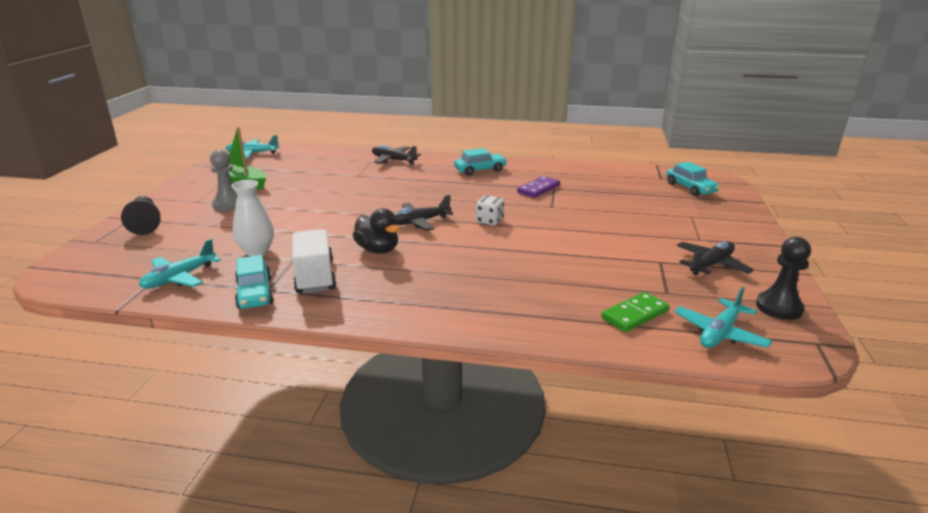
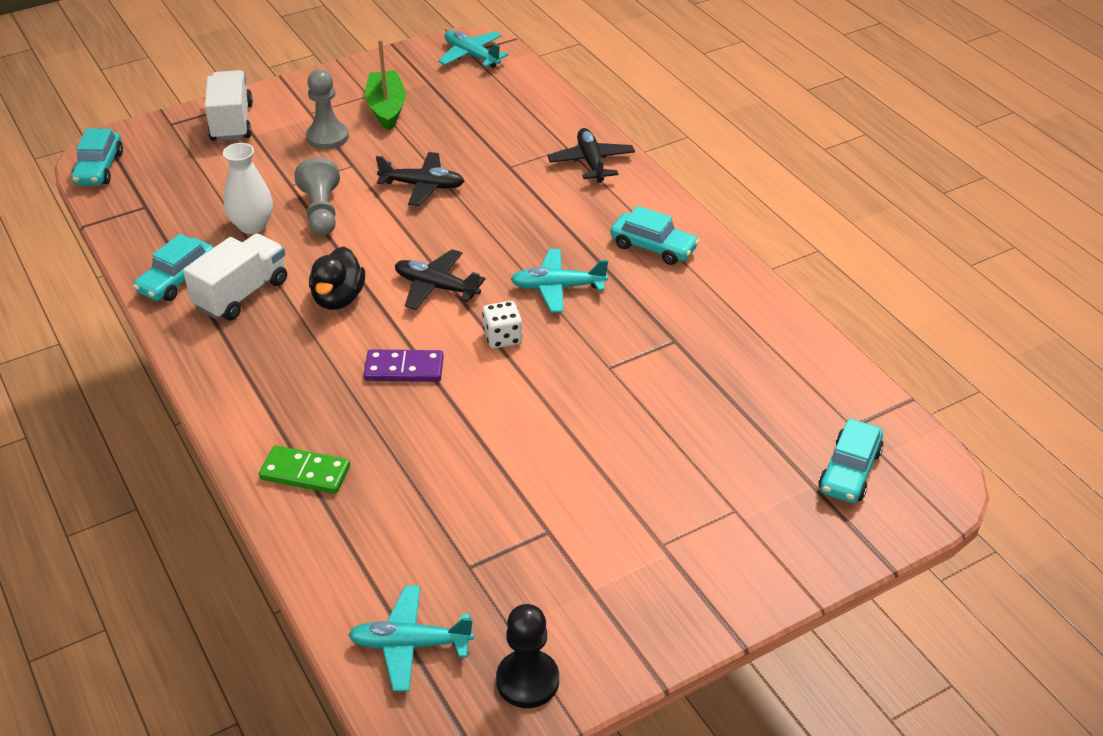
camera: 50 degrees right, 15 degrees up
black pawn [121,196,161,235] -> white truck [205,70,253,141]
turquoise plane [139,239,221,289] -> turquoise plane moved to [511,249,608,312]
purple domino [517,176,560,198] -> purple domino moved to [364,349,444,382]
green domino [601,292,669,332] -> green domino moved to [259,445,350,494]
black plane [677,241,754,276] -> black plane moved to [376,152,464,206]
none -> turquoise car [71,128,123,186]
none -> grey pawn [294,157,340,236]

